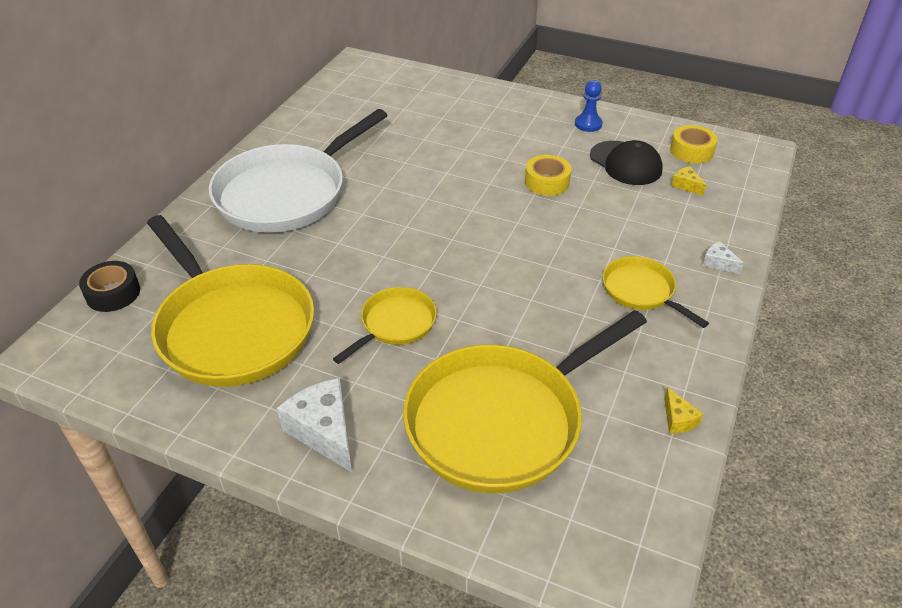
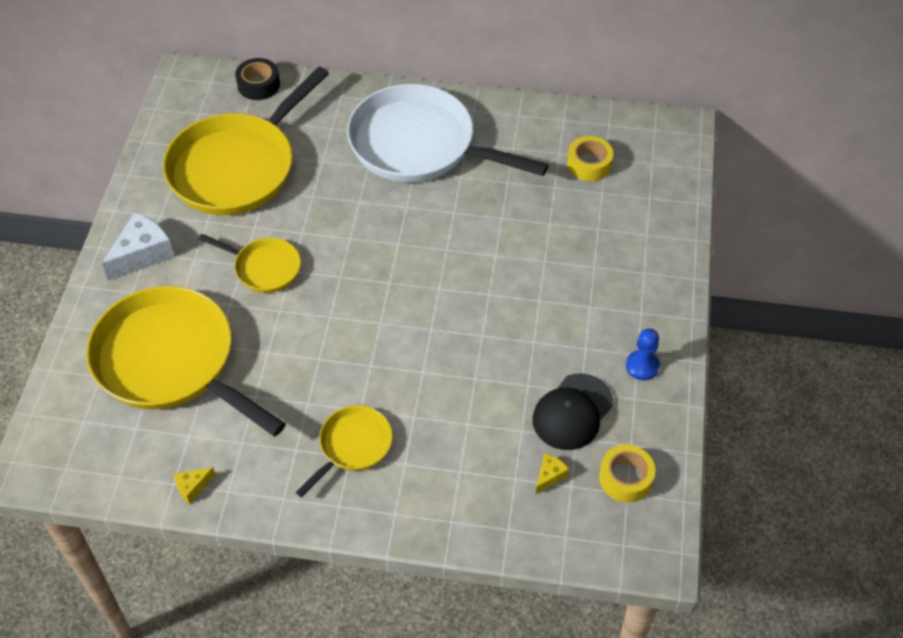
camera: 75 degrees right, 10 degrees up
yellow tape [525,155,571,196] -> yellow tape moved to [567,136,613,181]
white cheese [703,241,744,274] -> none

